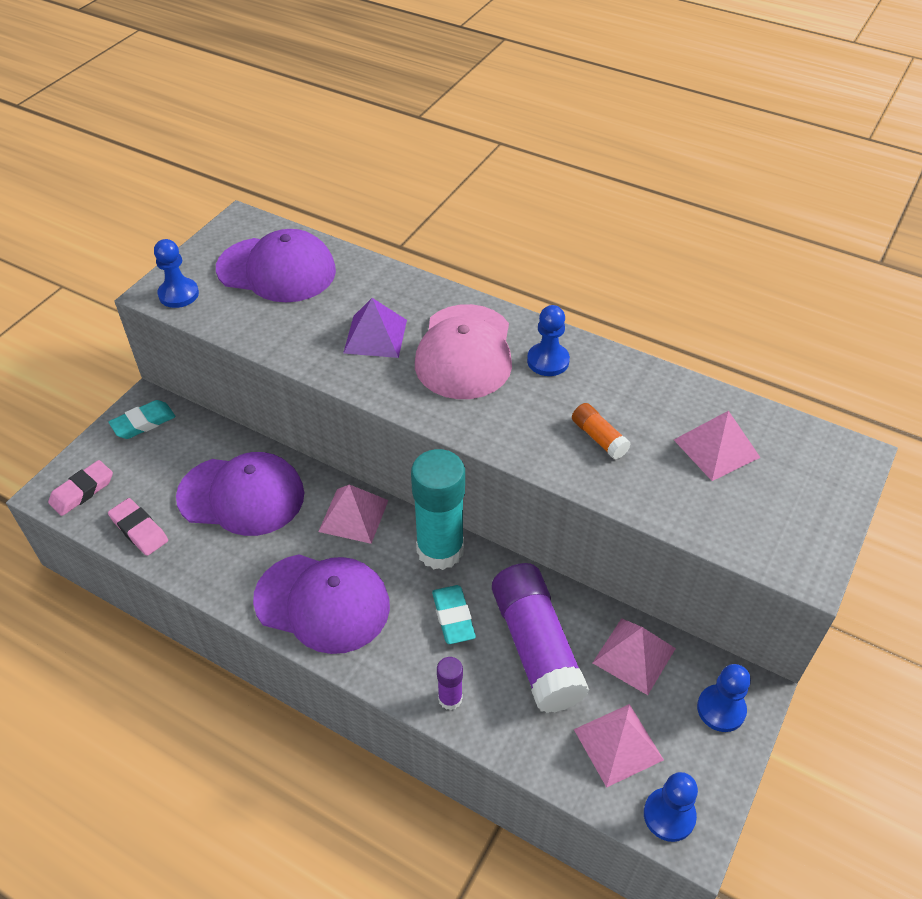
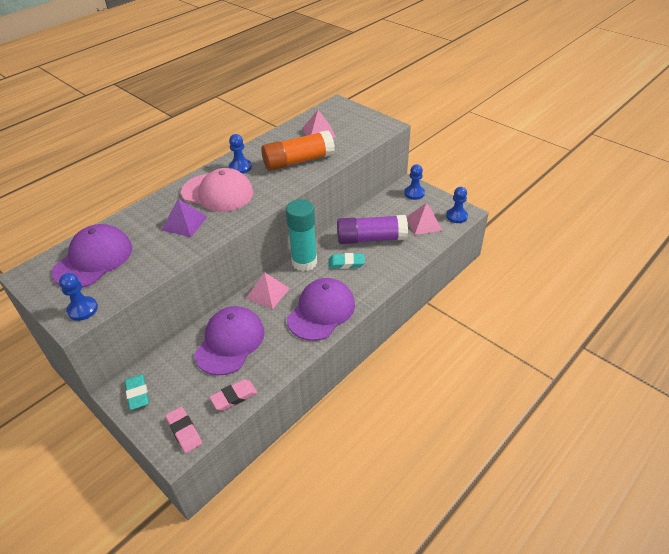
camera: 75 degrees left, 5 degrees down
purple glue stick [437,657,463,710] -> none
orange glue stick [572,403,631,460] -> orange glue stick [261,130,335,171], size x2.20
pink pyramid [593,618,676,695] -> none

